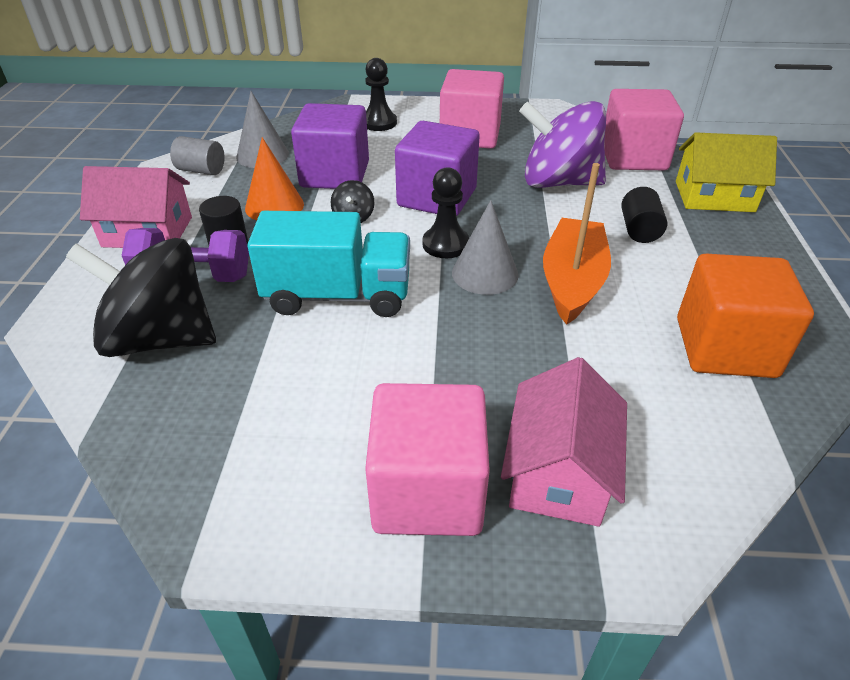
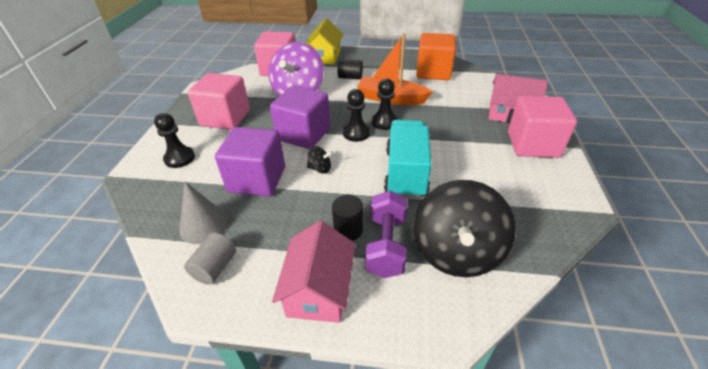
camera: 85 degrees left, 0 degrees up
orange cone [245,137,304,220] -> none
grey cone [452,200,519,295] -> black pawn [372,78,398,130]

